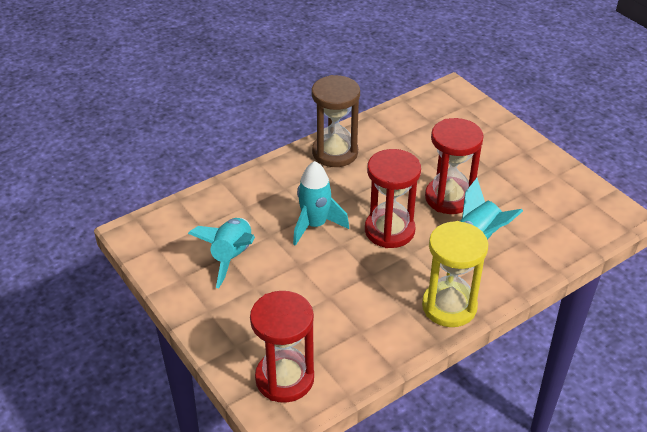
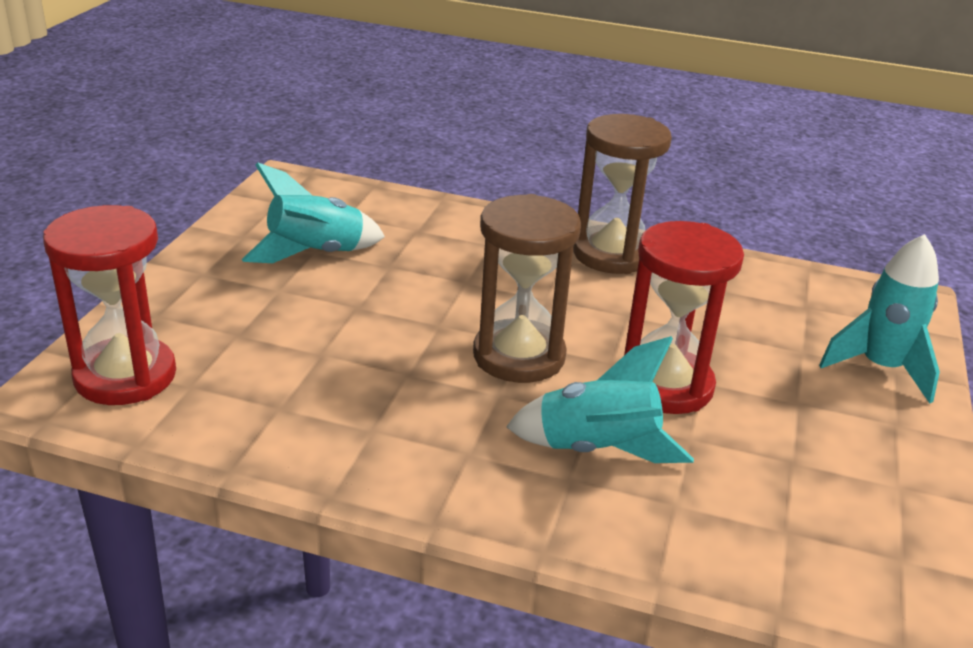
camera: 50 degrees right, 10 degrees down
turquoise rocket [293,161,349,246] -> turquoise rocket moved to [819,234,940,403]
red hourglass [365,149,421,248] -> brown hourglass [473,194,581,383]
yellow hourglass [422,221,488,327] -> none

